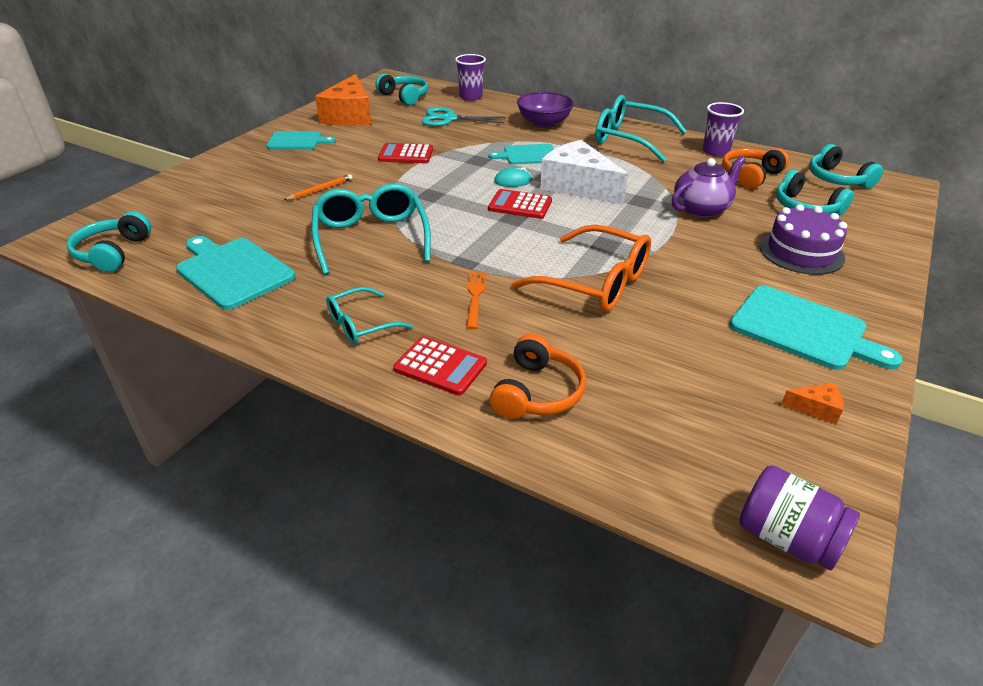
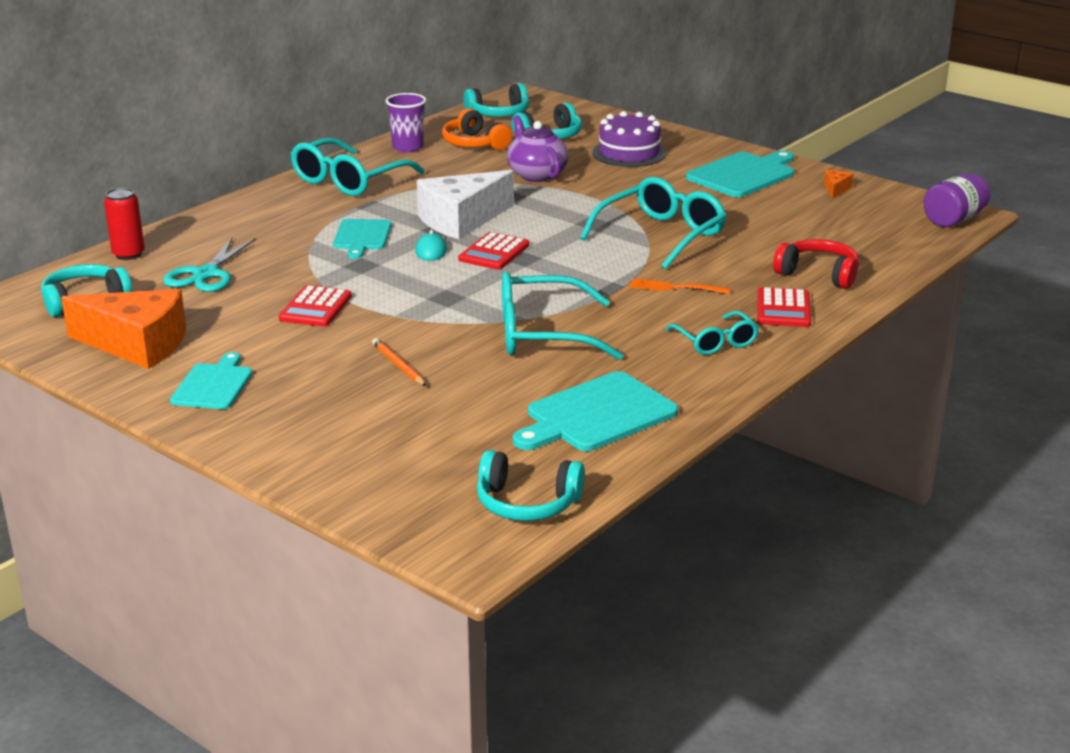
camera: 80 degrees left, 10 degrees down
red calculator [394,336,487,396] -> red calculator turned 150 degrees clockwise [757,287,811,327]
purple cup [455,54,486,101] -> red can [104,188,145,260]
orange headphones [490,334,586,419] -> red headphones [773,239,859,289]
orange glasses [511,225,651,312] -> turquoise glasses [580,177,727,270]
purple bowl [517,92,574,128] -> none

